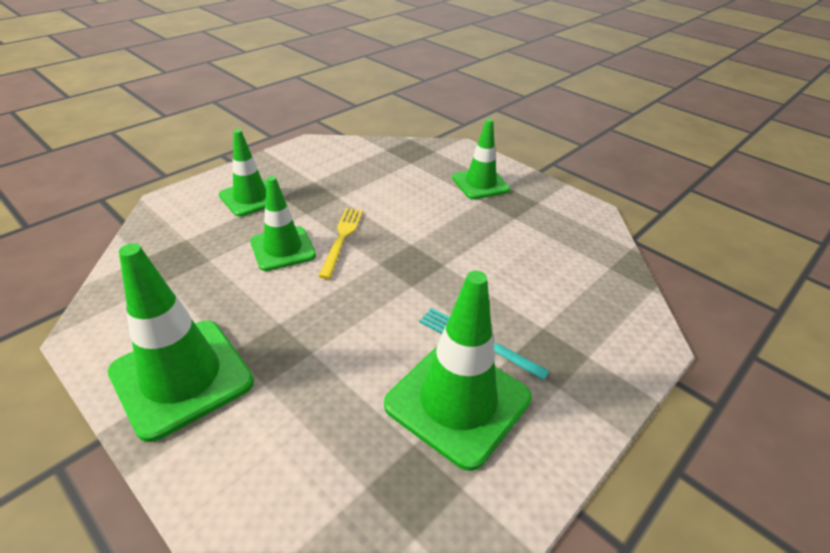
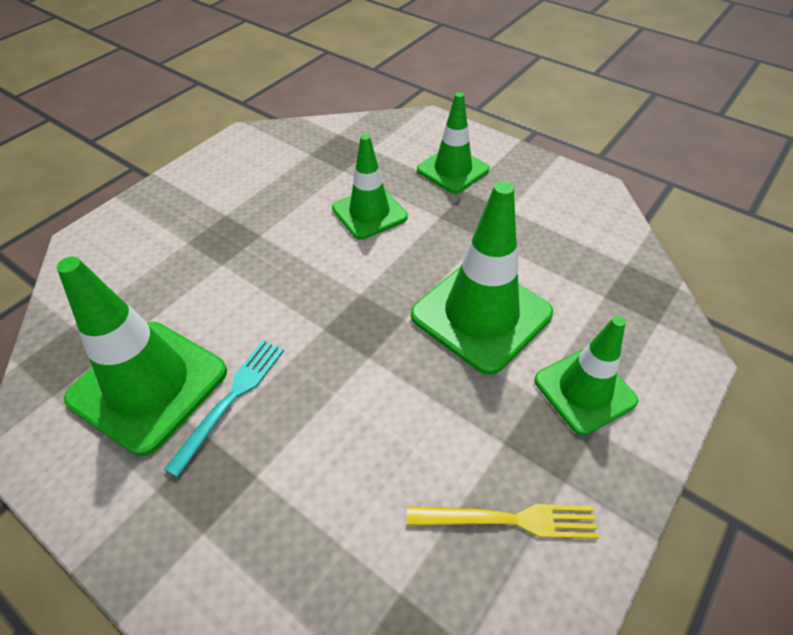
camera: 85 degrees right, 10 degrees up
green traffic cone [108,243,254,442] -> green traffic cone moved to [411,181,553,375]
yellow fork [318,208,363,279] -> yellow fork moved to [407,504,599,539]

